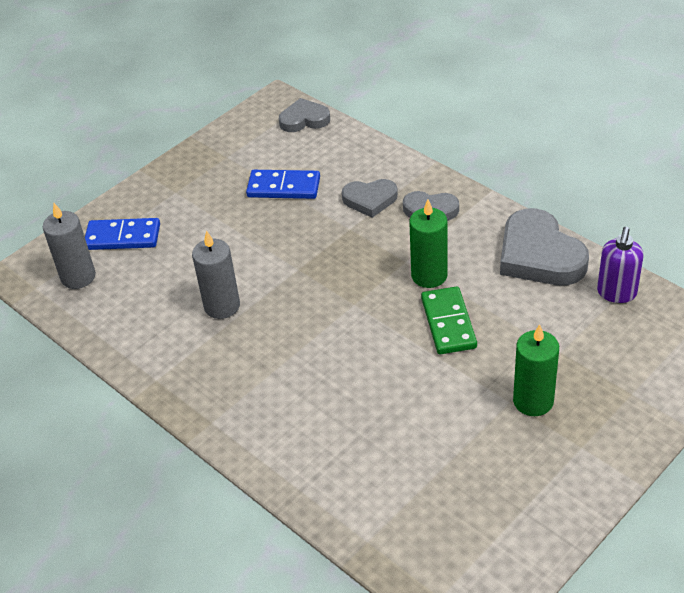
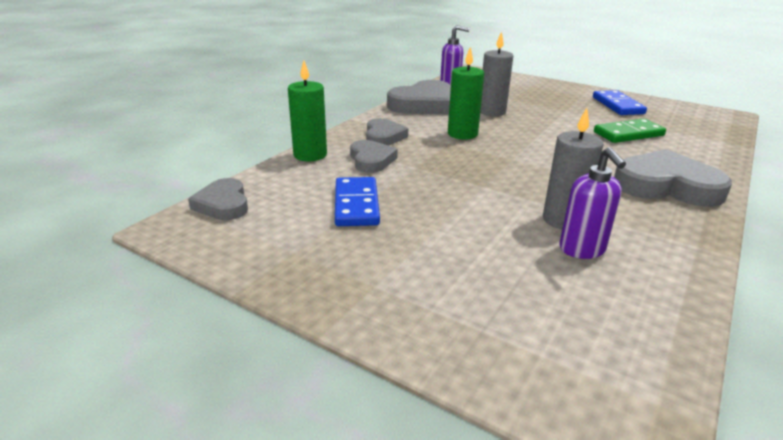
camera: 105 degrees left, 15 degrees down
grey candle [43,203,96,289] -> grey candle moved to [480,32,513,116]
blue domino [85,218,160,250] -> blue domino moved to [593,90,647,115]
green domino [421,286,477,354] -> green domino moved to [594,118,666,143]
green candle [513,324,559,416] -> green candle moved to [288,61,327,161]
none -> purple soap dispenser [559,147,626,259]
none -> grey heart [614,149,732,207]

